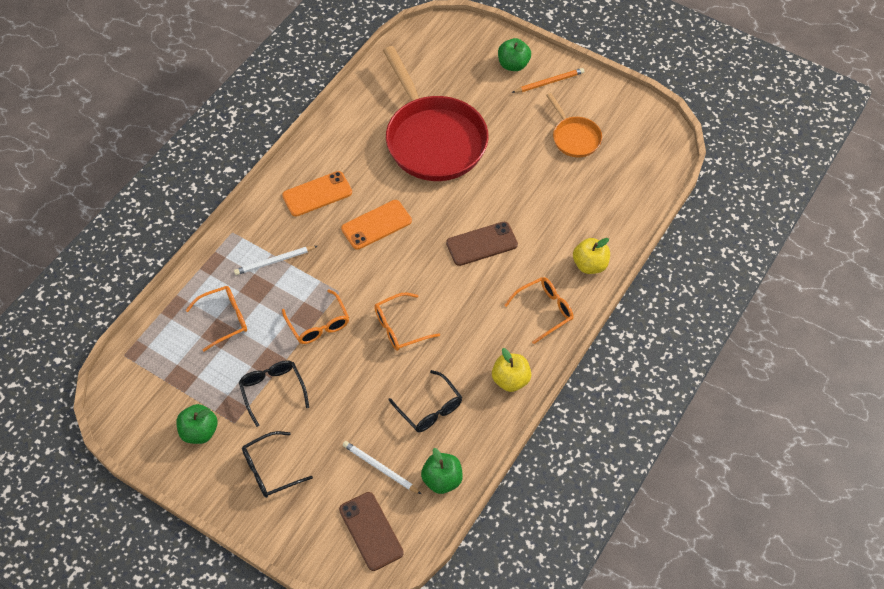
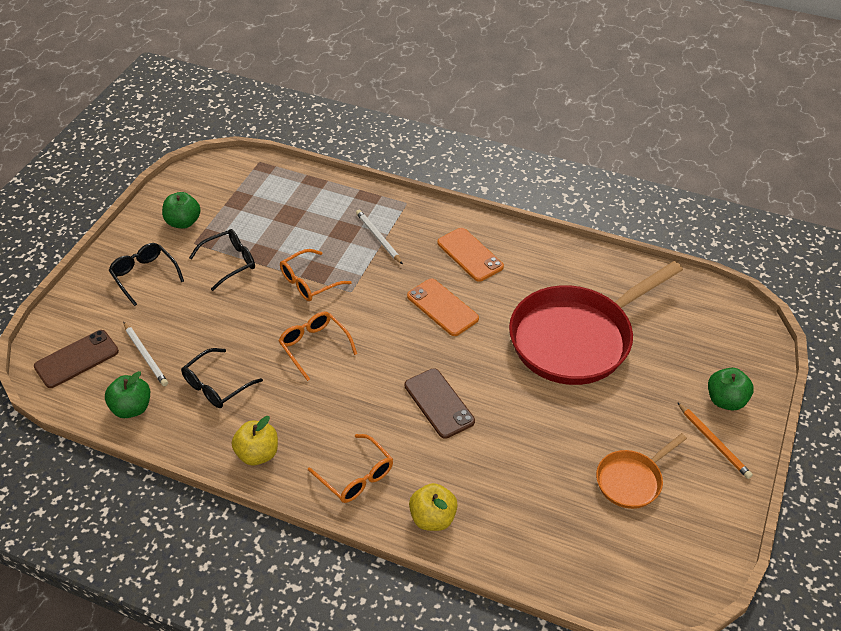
camera: 80 degrees right, 10 degrees down
orange glasses [186,286,247,352] -> none
white pencil [343,441,421,494] -> white pencil turned 120 degrees clockwise [123,322,168,386]

